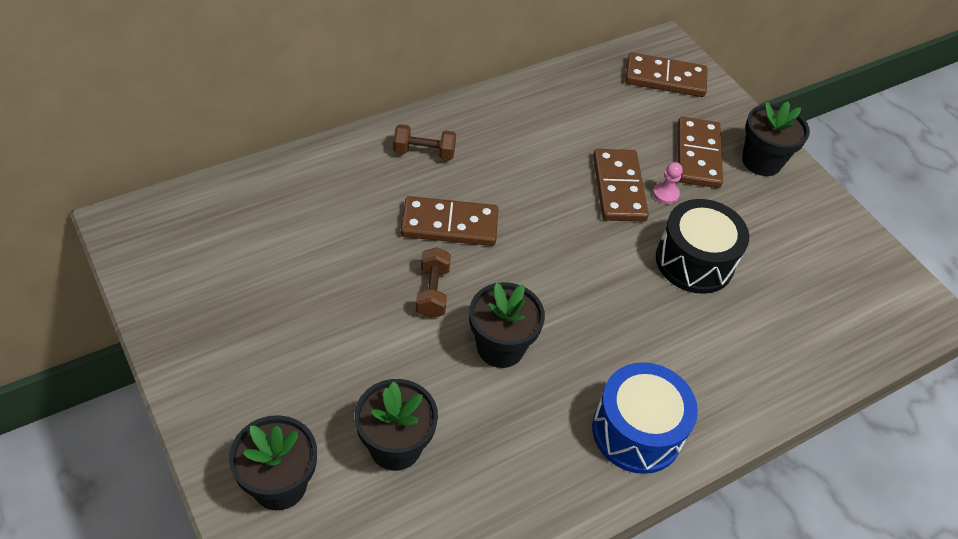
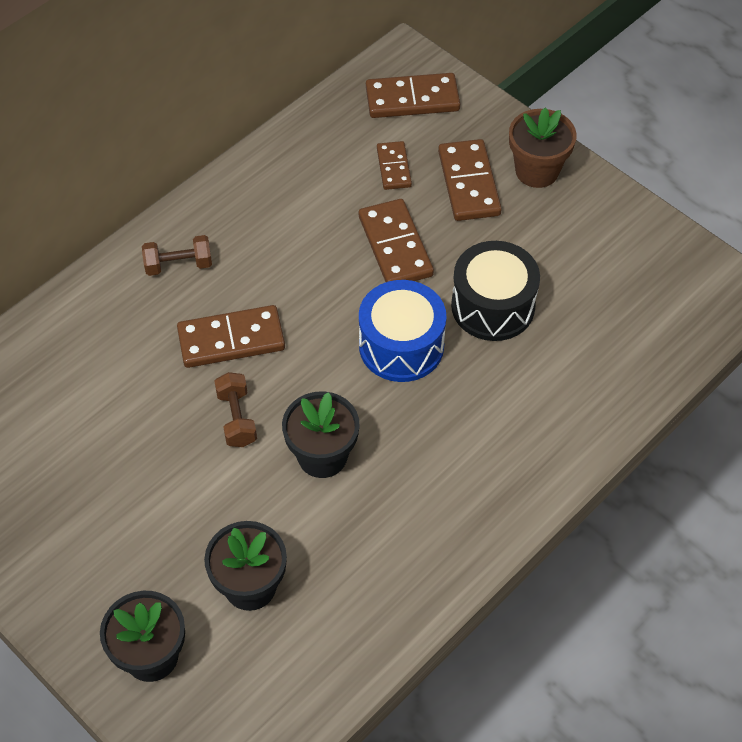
camera: 10 degrees left, 5 degrees up
blue drum [592,362,698,474] -> blue drum moved to [359,280,447,382]
pink pawn [653,162,683,204] -> none
black flower pot [742,101,810,176] -> brown flower pot [509,108,577,188]
none -> brown domino [377,141,412,190]

